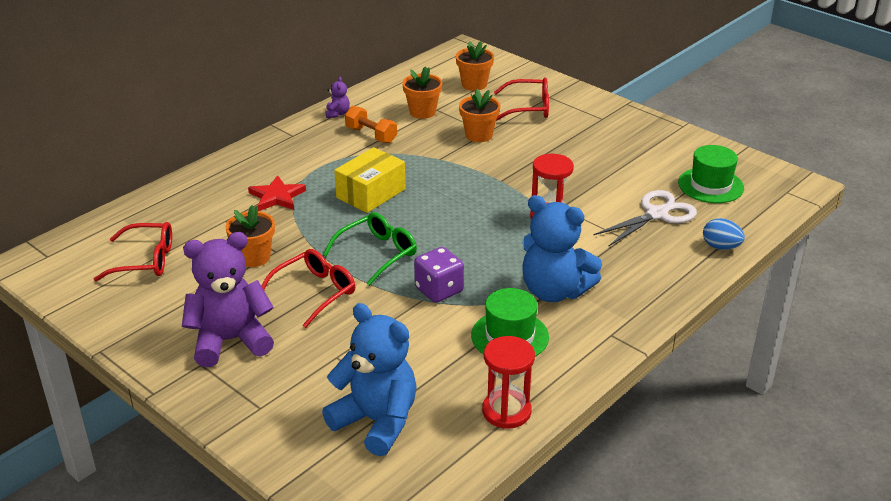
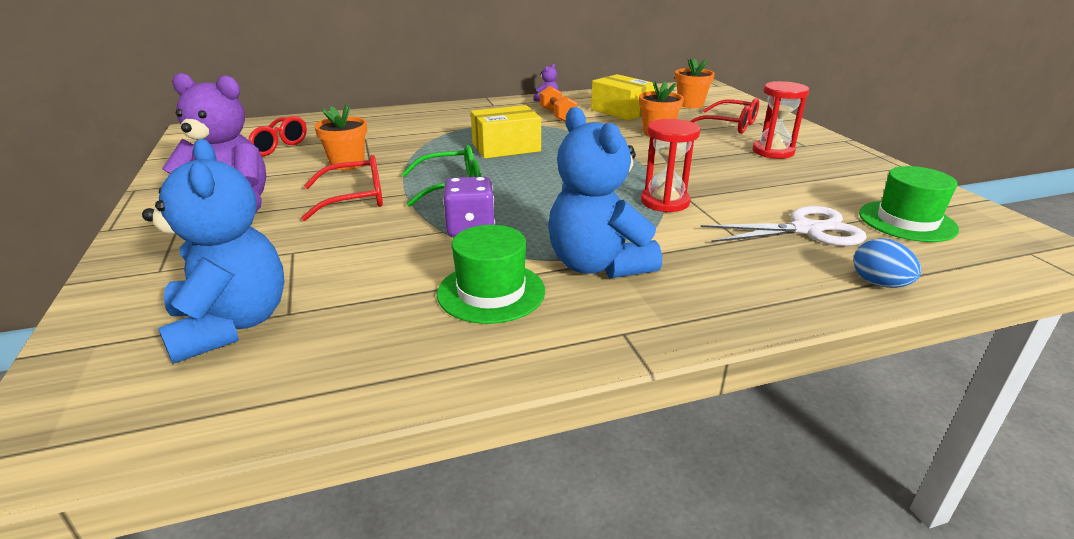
camera: 30 degrees right, 5 degrees down
red star [248,175,306,211] -> none
orange flower pot [402,66,442,119] -> yellow box [591,74,655,121]
red hourglass [482,336,535,429] -> red hourglass moved to [752,81,809,159]

